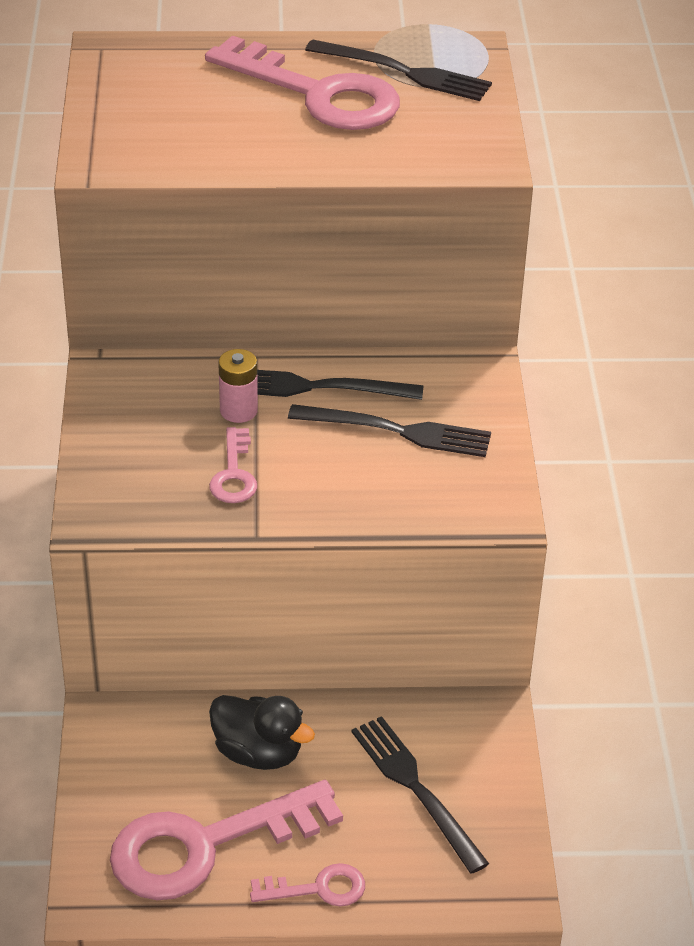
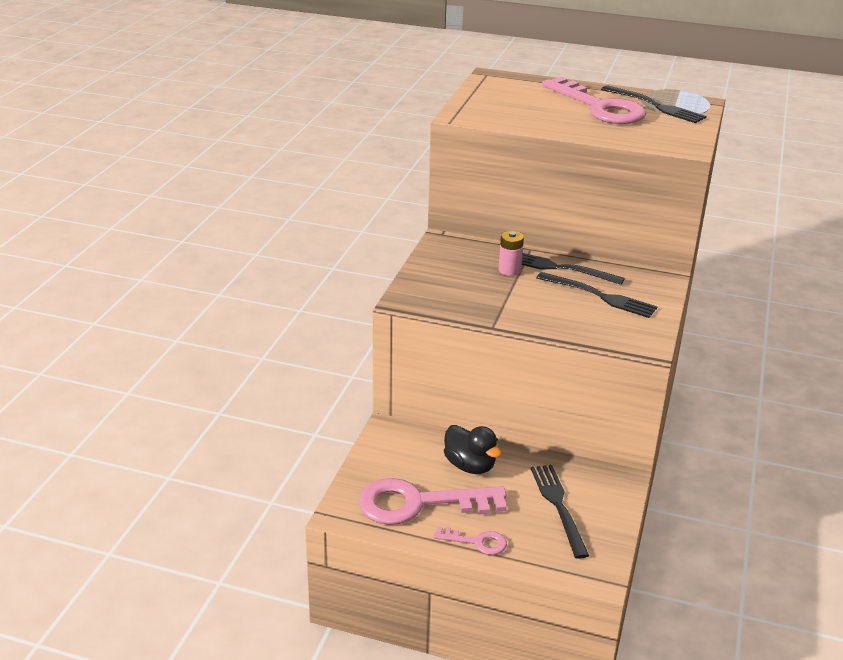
camera: 20 degrees right, 10 degrees down
pink key [209,427,257,503] -> none

